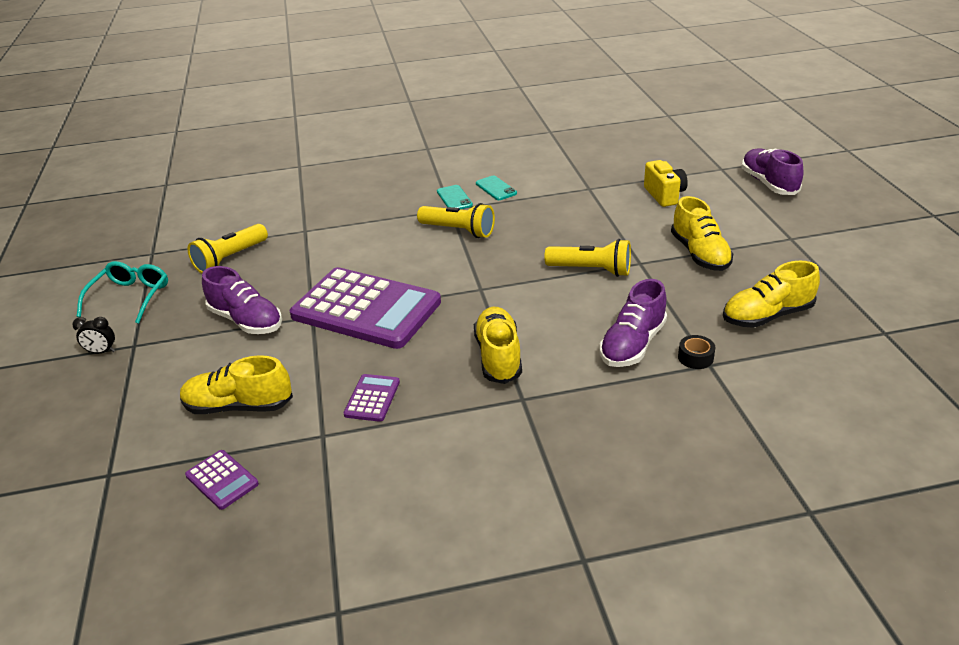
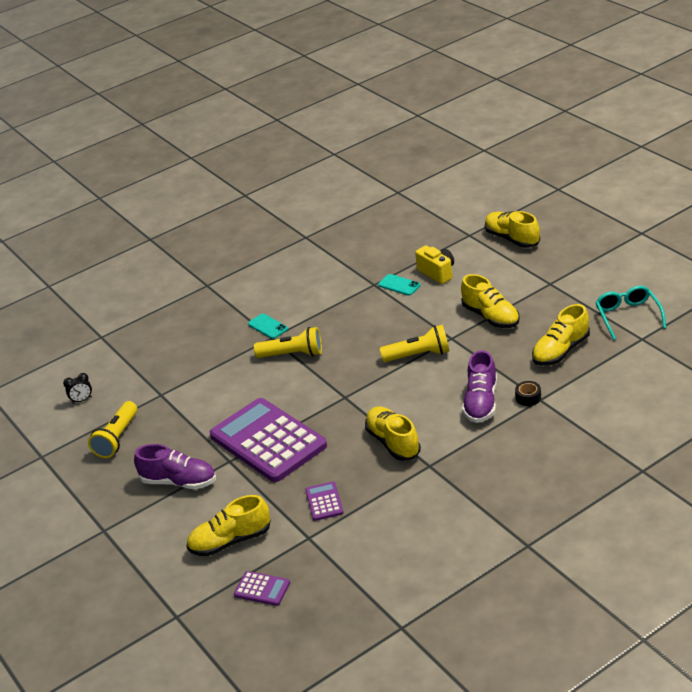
camera: 20 degrees left, 0 degrees up
black clock [72,317,115,353] -> black clock moved to [63,373,92,404]
turquoise glasses [77,261,168,324] -> turquoise glasses moved to [595,286,666,340]
purple calculator [290,267,441,349] -> purple calculator turned 135 degrees counterclockwise [210,398,327,482]
turquoise phone [476,176,517,200] -> turquoise phone moved to [378,274,421,296]
purple shoe [741,148,804,195] -> yellow shoe [485,211,540,248]

